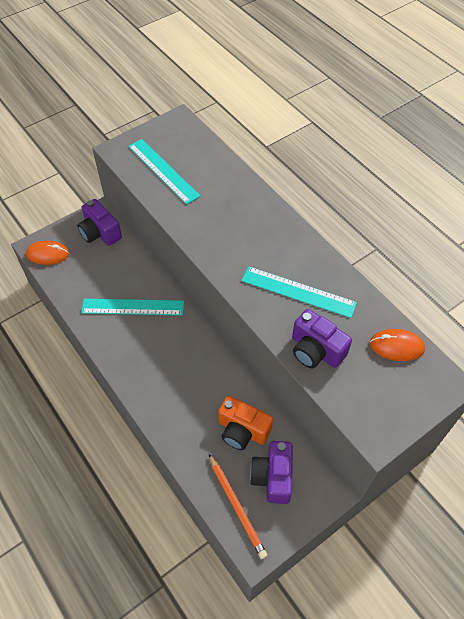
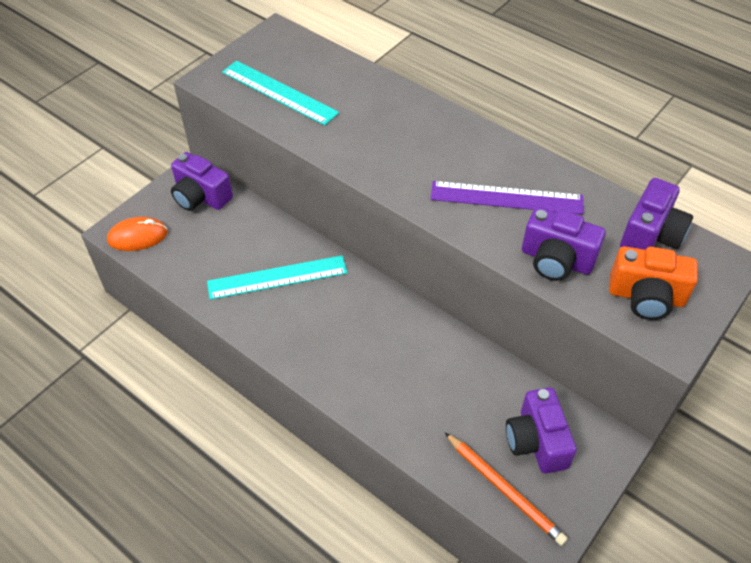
camera: 15 degrees left, 5 degrees down
orange camera [218,396,273,450] -> orange camera moved to [609,246,698,320]
turquoise ruler [241,266,357,318] -> purple ruler [431,181,584,215]
orange mouse [370,329,425,361] -> purple camera [620,178,693,250]

